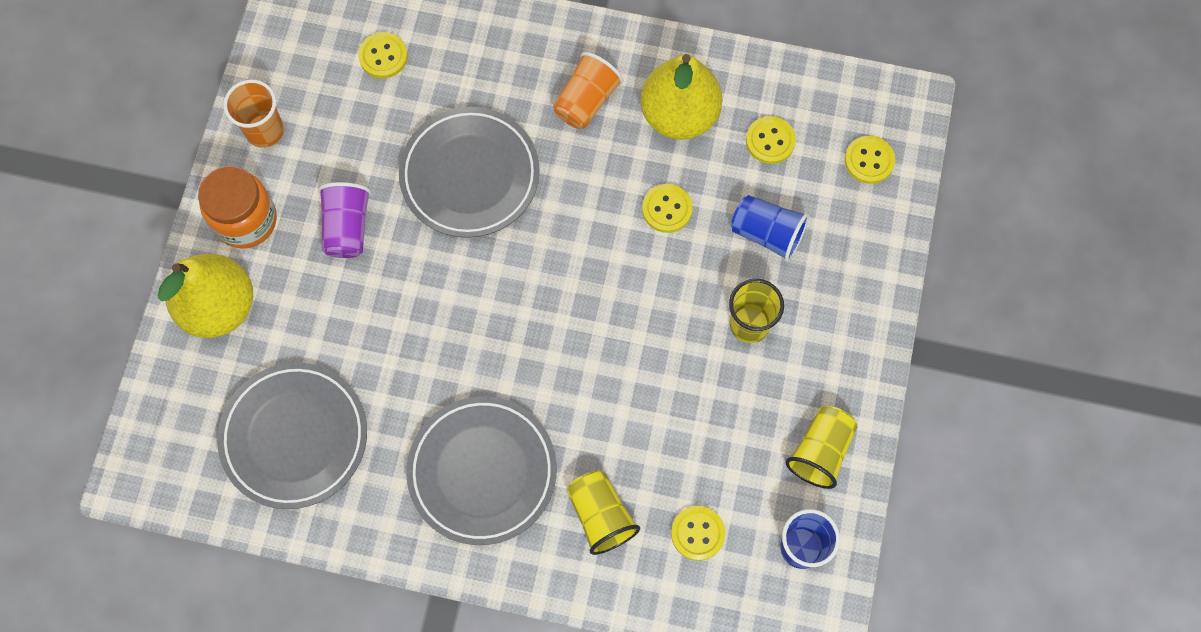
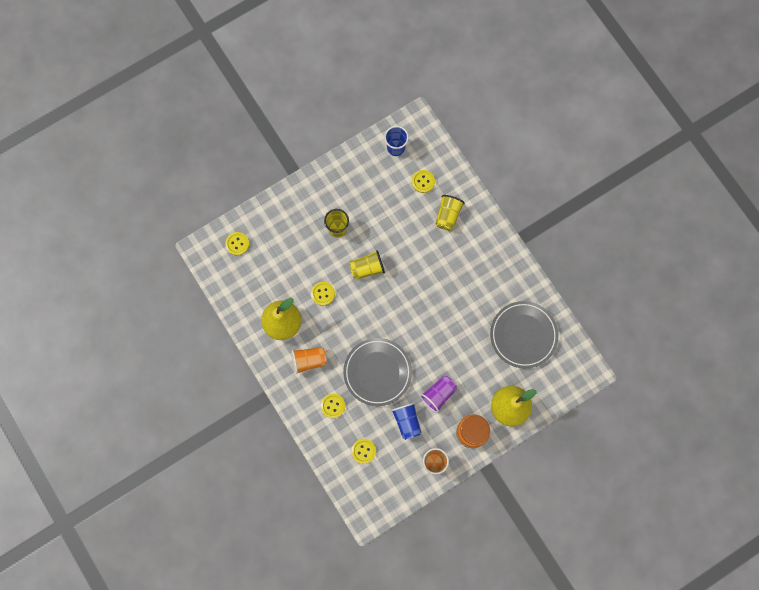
camera: 135 degrees left, 5 degrees up
grey plate [406,396,557,545] -> none
blue cup [731,195,809,262] -> blue cup moved to [391,402,422,440]
yellow button [746,116,796,164] -> yellow button moved to [321,394,345,418]
yellow cup [786,406,857,489] -> yellow cup moved to [349,250,385,279]

